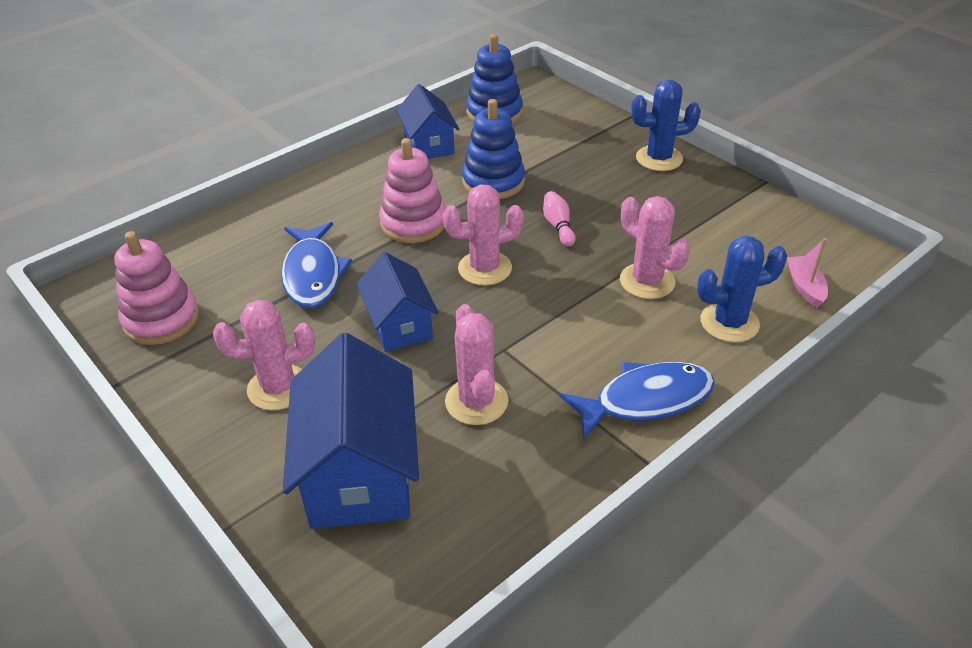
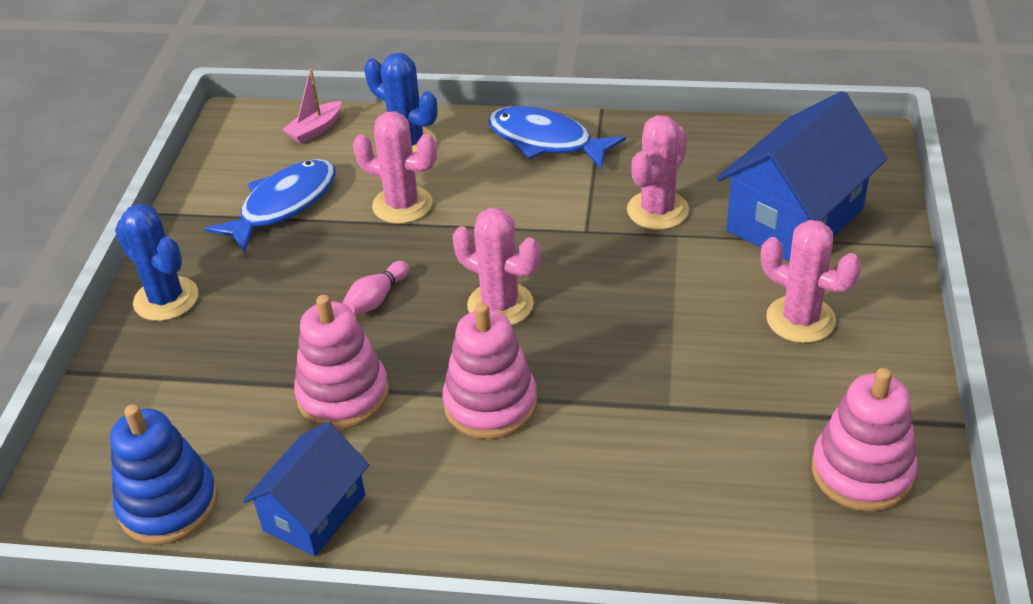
camera: 130 degrees left, 0 degrees up
blue fish [281,222,352,308] -> blue fish moved to [205,159,336,253]
blue house [357,252,439,352] -> none
blue stacking toy [462,99,525,199] -> pink stacking toy [294,295,389,429]
pink cactus [620,196,690,299] -> pink cactus turned 75 degrees counterclockwise [353,112,437,224]

